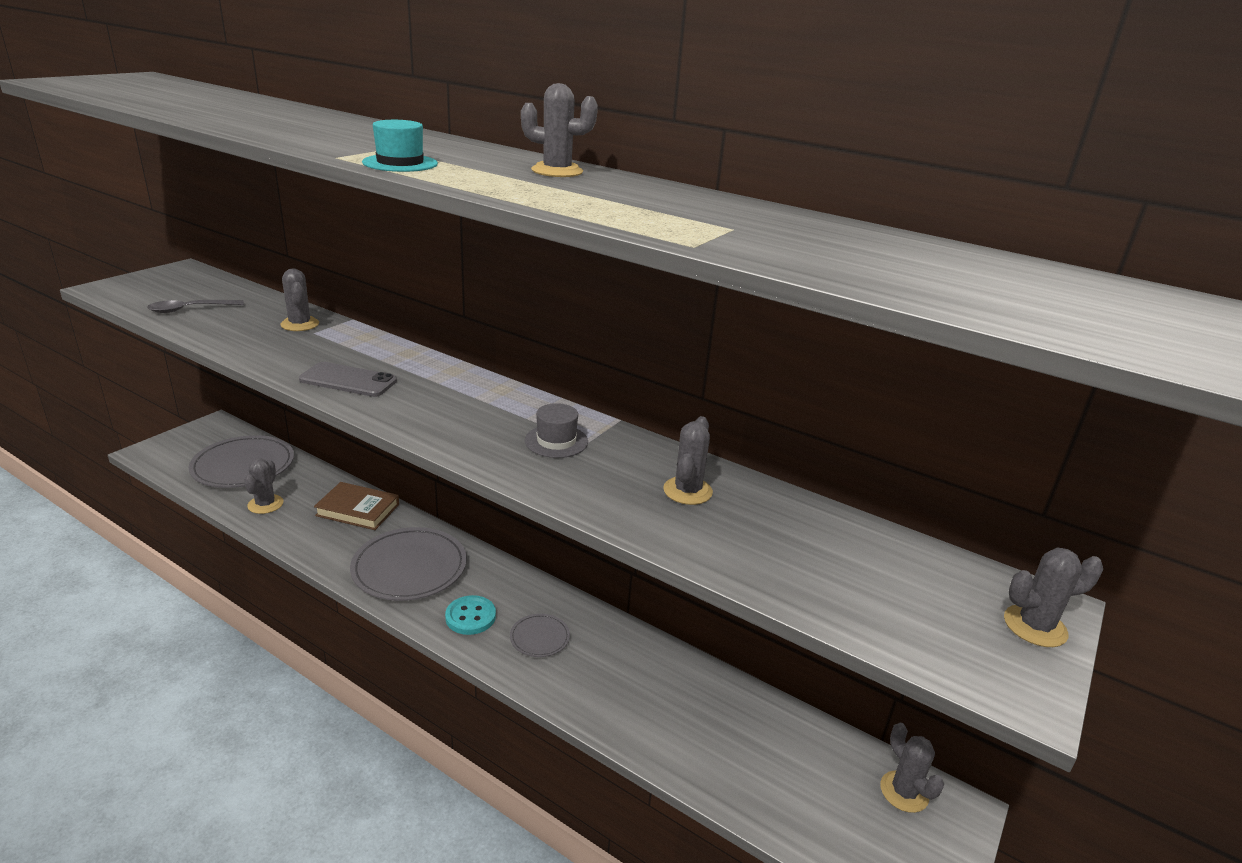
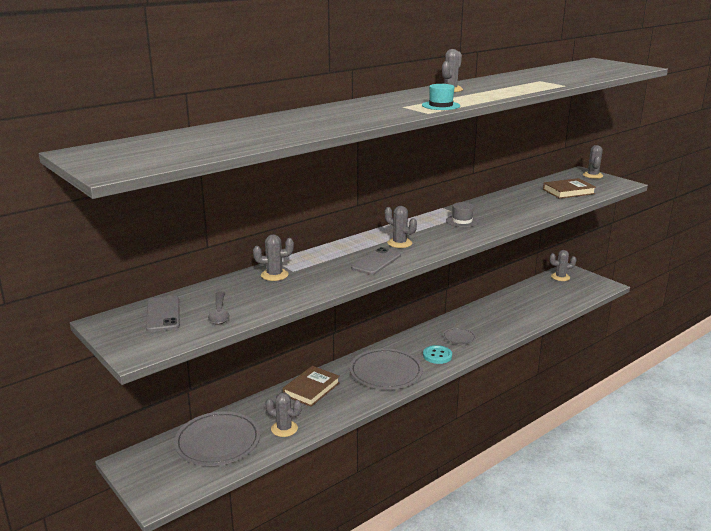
camera: 70 degrees left, 5 degrees down
grey cactus [663,416,713,505] -> grey cactus moved to [385,206,417,248]
none -> grey phone [146,296,180,332]
none -> brown book [543,178,596,199]

